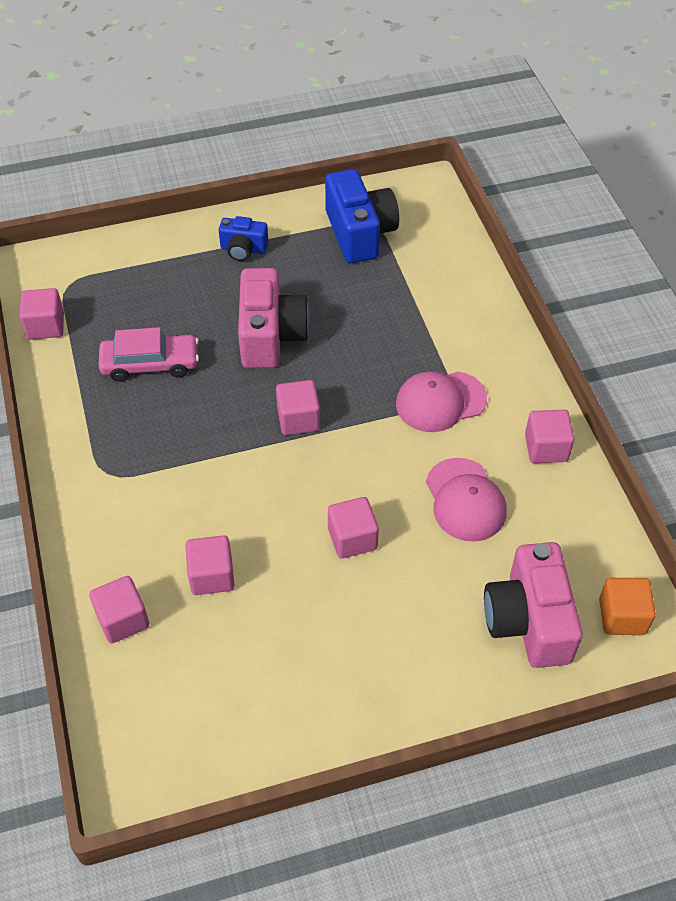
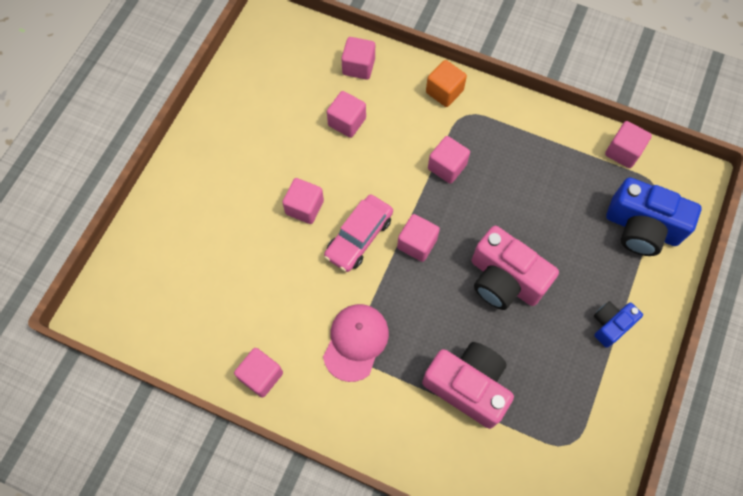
camera: 130 degrees right, 15 degrees up
pink car [98,327,199,382] -> pink car moved to [324,195,393,272]
blue camera [325,169,399,263] -> blue camera moved to [606,177,702,256]
pink cap [426,458,507,542] -> none
pink camera [484,542,583,668] -> pink camera moved to [422,342,514,429]
orange cube [599,578,656,635] -> orange cube moved to [426,60,467,107]
none -> pink cube [428,136,470,184]

